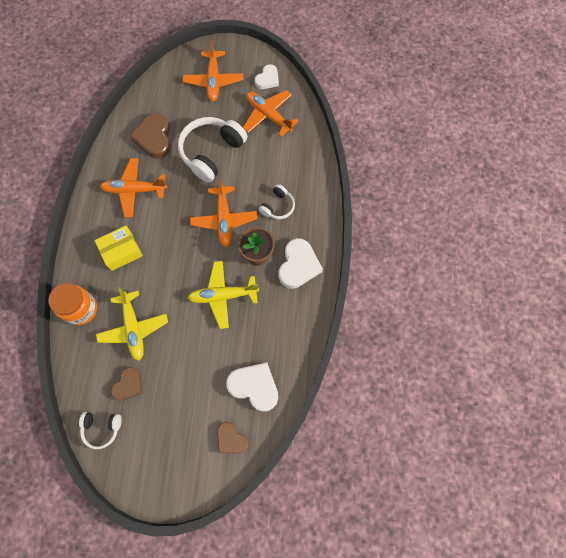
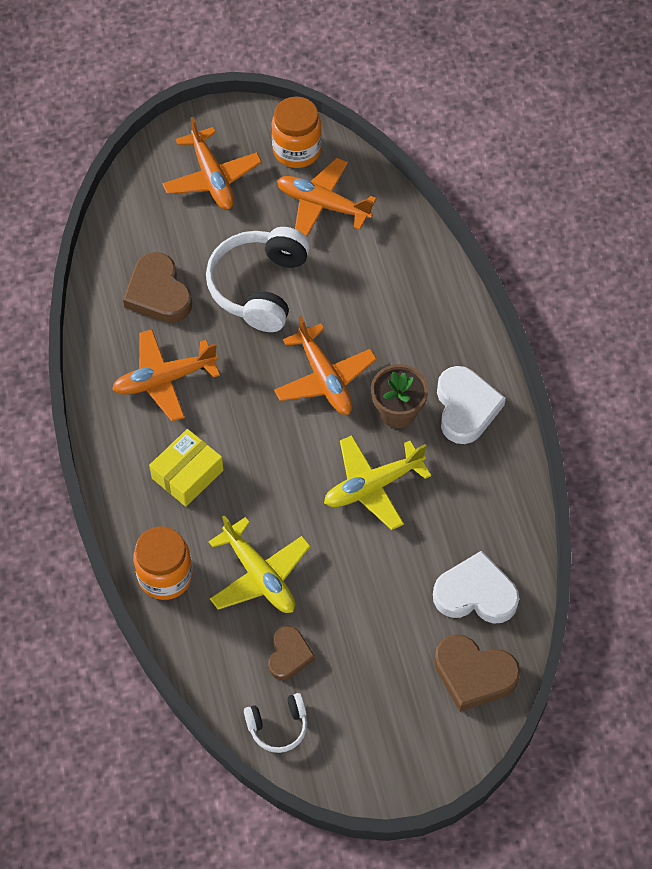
camera: 20 degrees left, 10 degrees down
brown heart [217,422,249,453] -> brown heart [434,634,520,712], size x1.59
white heart [255,64,279,89] -> orange jar [271,97,322,168]
white headphones [259,184,295,219] -> none

